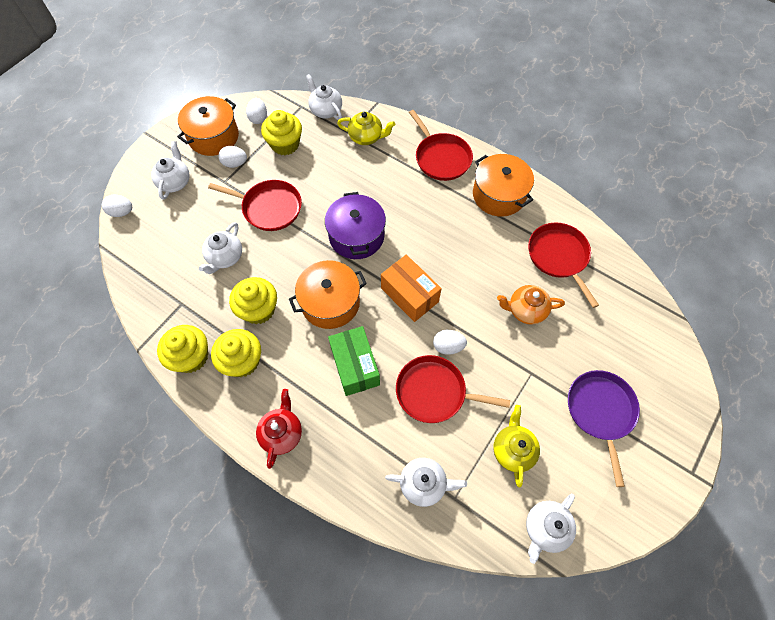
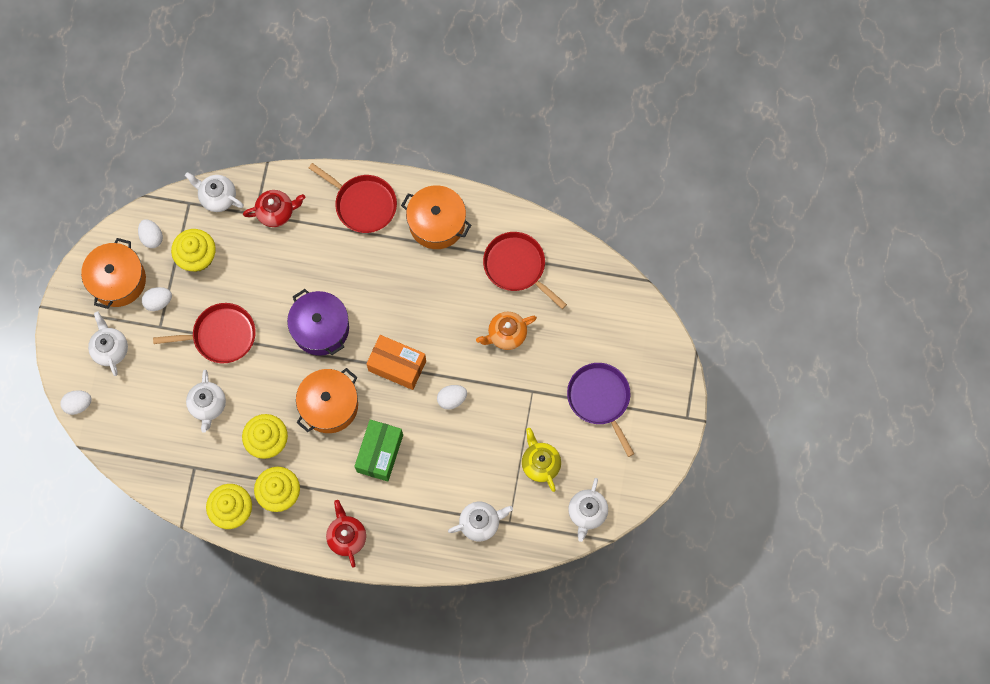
camera: 25 degrees left, 10 degrees up
green box [328,326,380,396] -> green box turned 60 degrees clockwise [354,419,403,482]
yellow teapot [337,112,395,145] -> red teapot [243,190,305,227]
red pan [396,355,510,423] -> none

